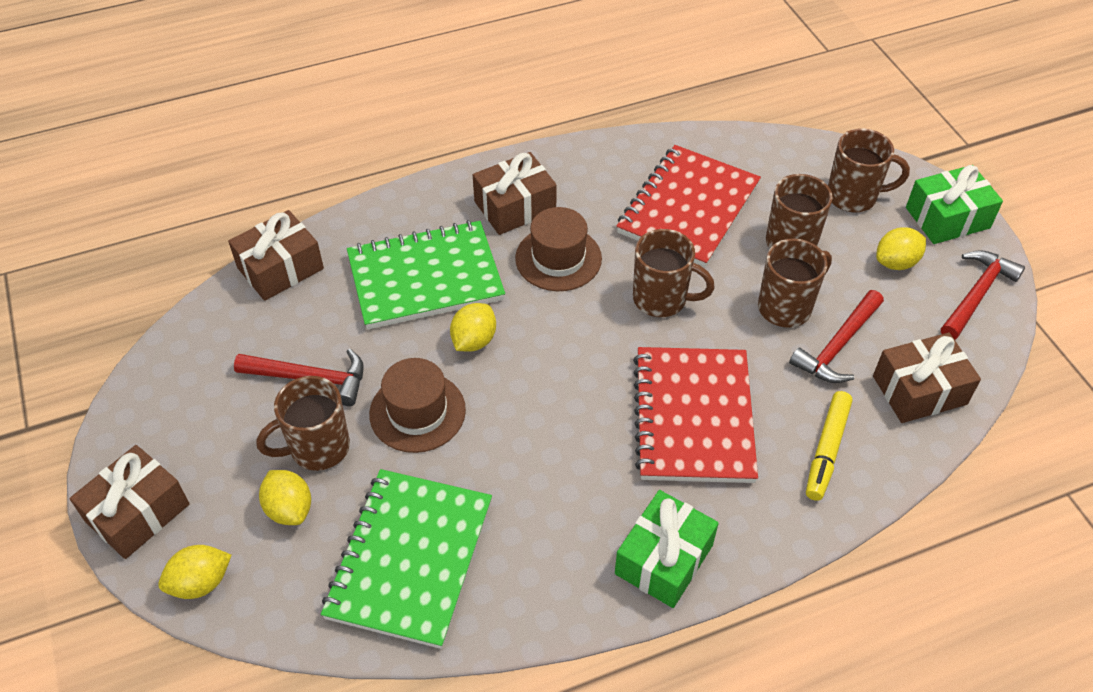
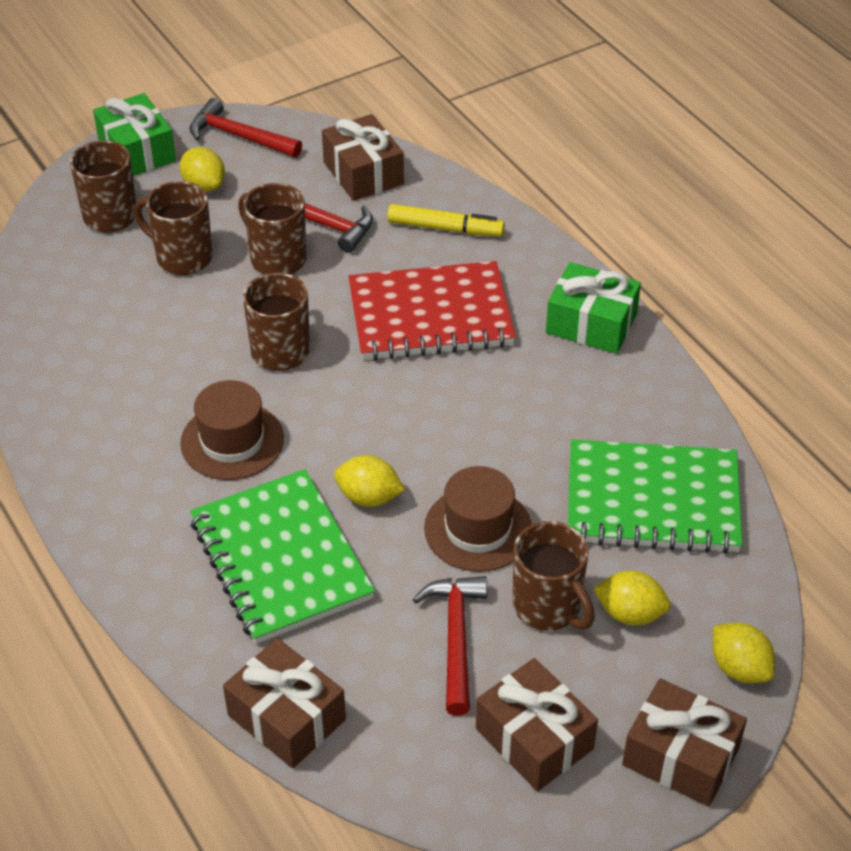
camera: 100 degrees left, 5 degrees down
yellow lemon [259,470,311,525] -> yellow lemon turned 60 degrees clockwise [593,571,671,625]
brown gift [473,152,557,235] -> brown gift moved to [476,658,598,791]
red notebook [616,145,761,268] -> none

